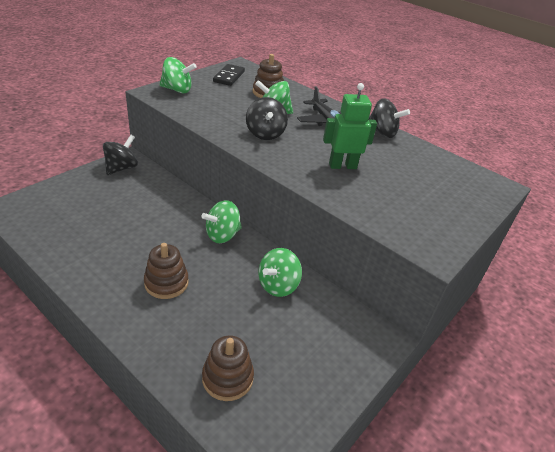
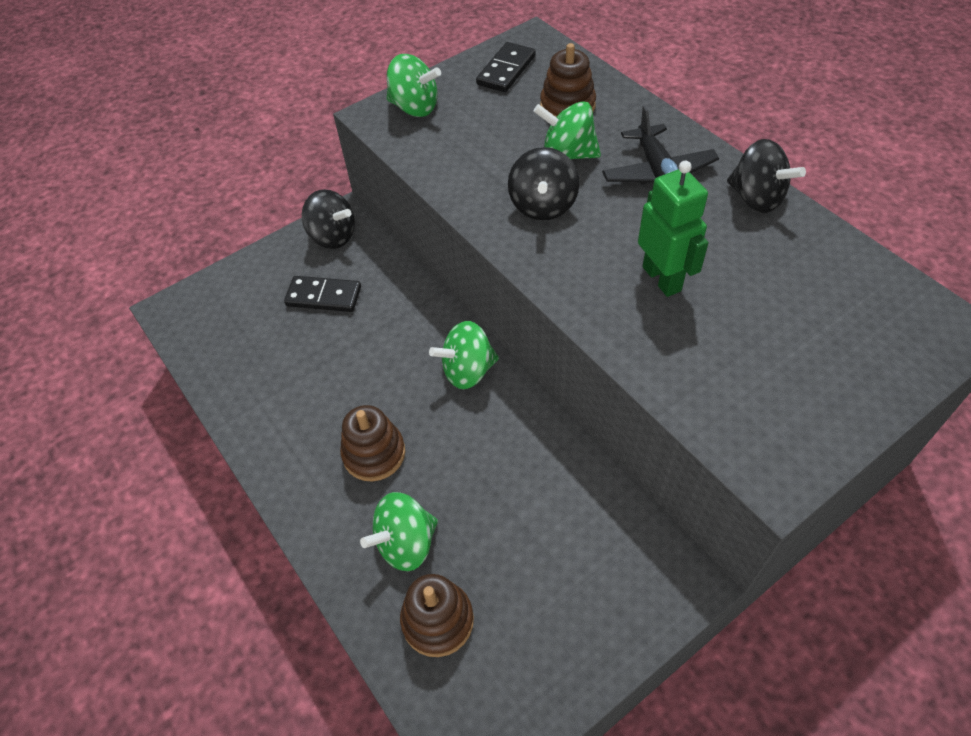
camera: 20 degrees right, 15 degrees up
black spinning top [103,135,138,175] -> black spinning top turned 75 degrees clockwise [302,189,355,249]
green spinning top [258,248,302,297] -> green spinning top moved to [360,492,438,571]
green robot [323,83,377,169] -> green robot turned 60 degrees clockwise [638,161,708,297]
none -> black domino [284,276,361,312]

